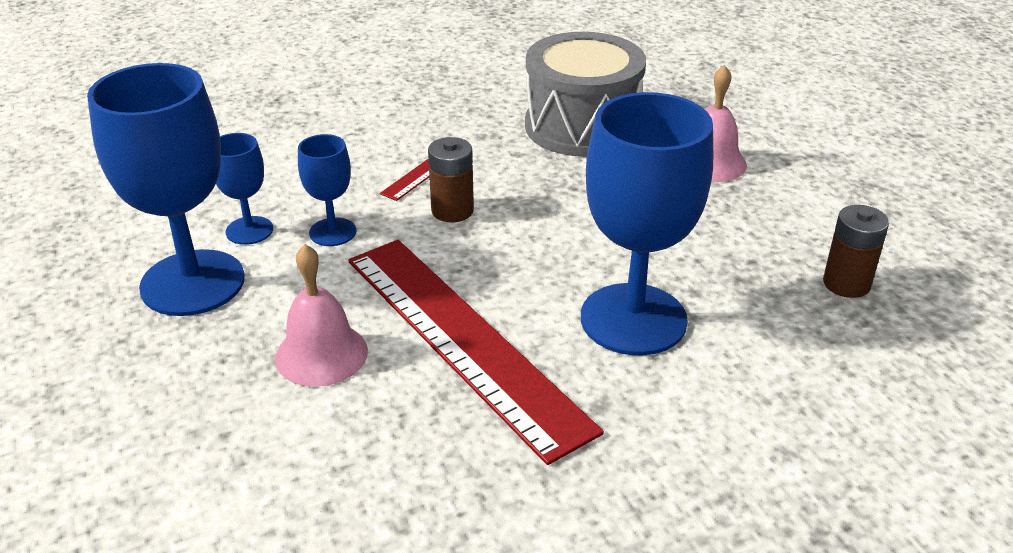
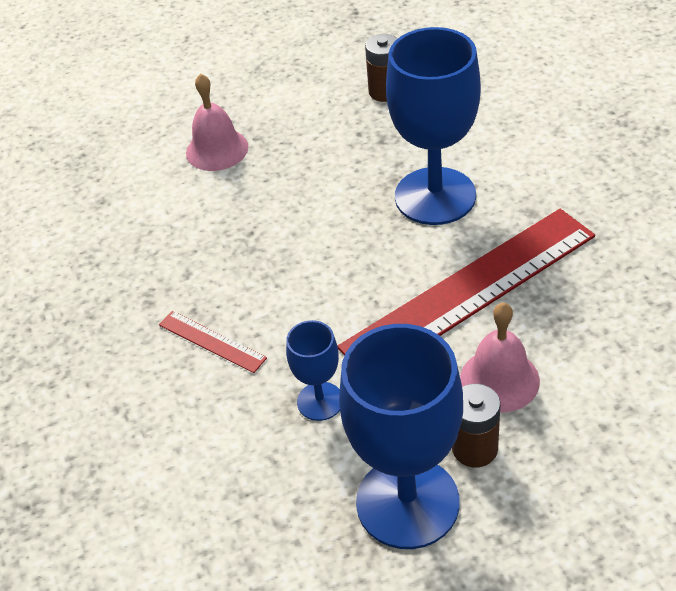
camera: 85 degrees left, 10 degrees up
blue goblet [216,133,273,245] -> none
brown battery [428,137,474,222] -> brown battery moved to [452,384,500,467]
grey drum [525,32,646,157] -> none

